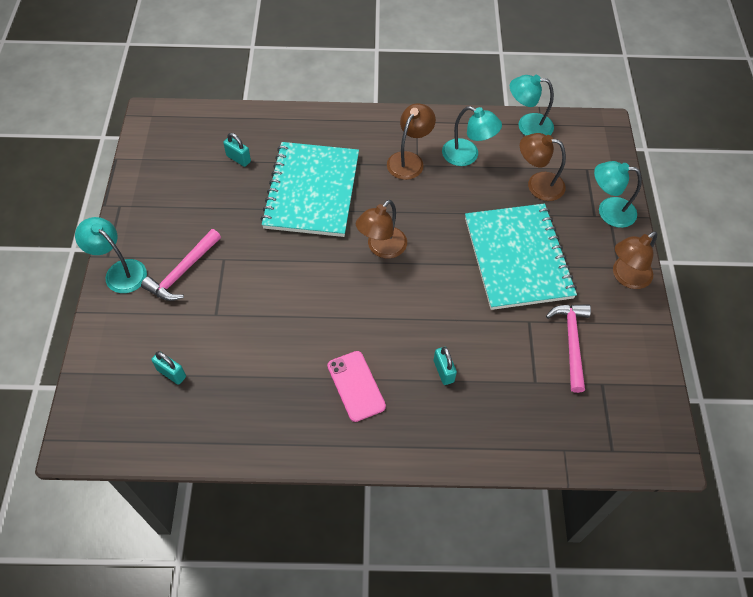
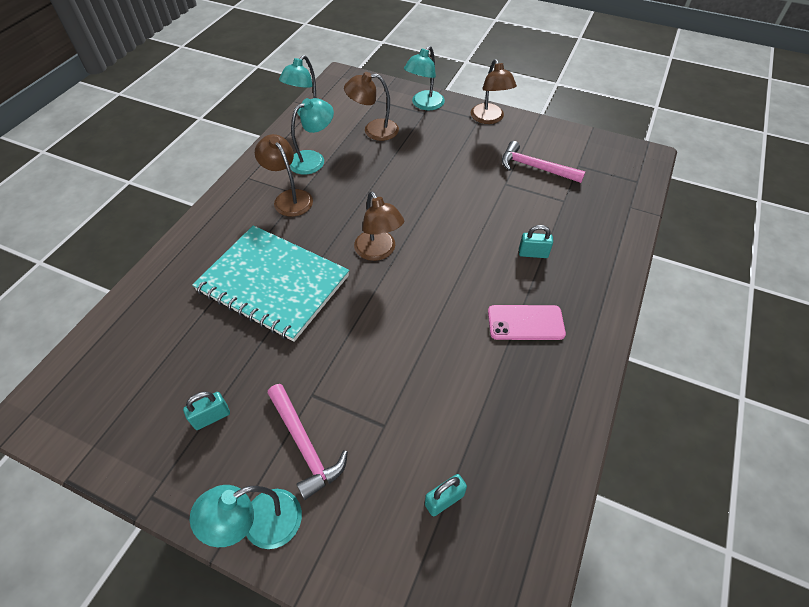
camera: 65 degrees left, 5 degrees down
turquoise padlock [223,133,251,167] -> turquoise padlock moved to [183,391,230,430]
turquoise notebook [465,204,577,310] -> none
brown lamp [520,133,566,201] -> brown lamp turned 45 degrees clockwise [344,72,399,141]

